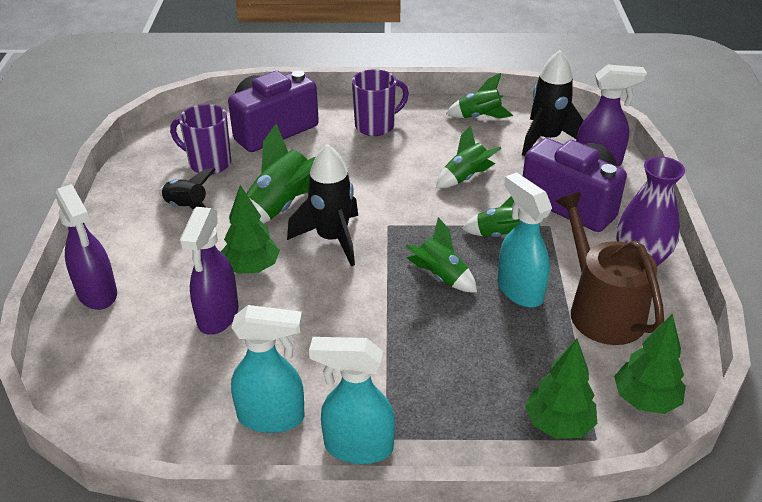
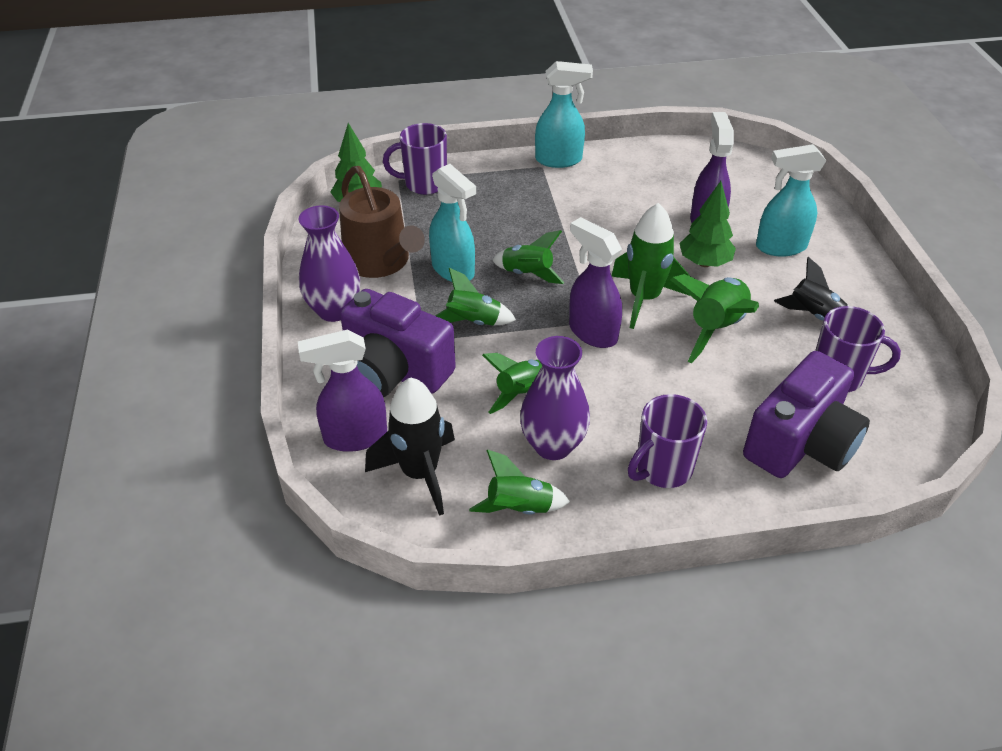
camera: 170 degrees right, 5 degrees up
purple spray bottle [55,184,117,310] -> purple spray bottle moved to [569,217,622,348]
turquoise spray bottle [231,305,305,433] -> turquoise spray bottle moved to [756,144,826,257]
black rocket [287,144,358,266] -> green rocket [611,203,690,329]
green tree [525,339,597,439] -> purple mug [383,123,447,195]
none -> purple vase [520,336,590,460]

